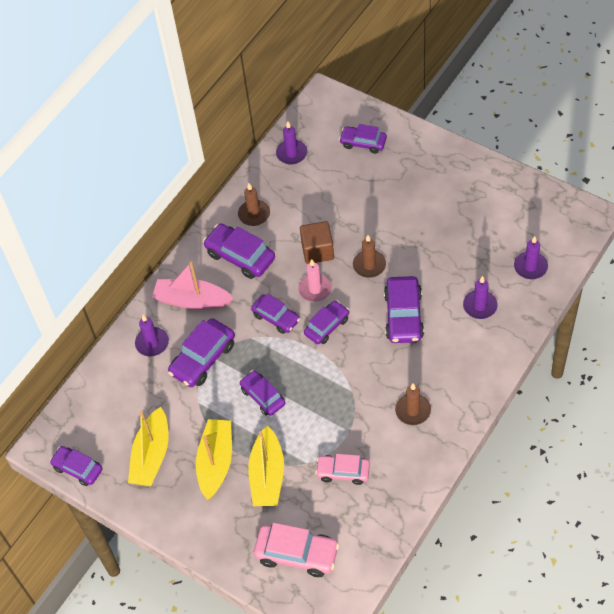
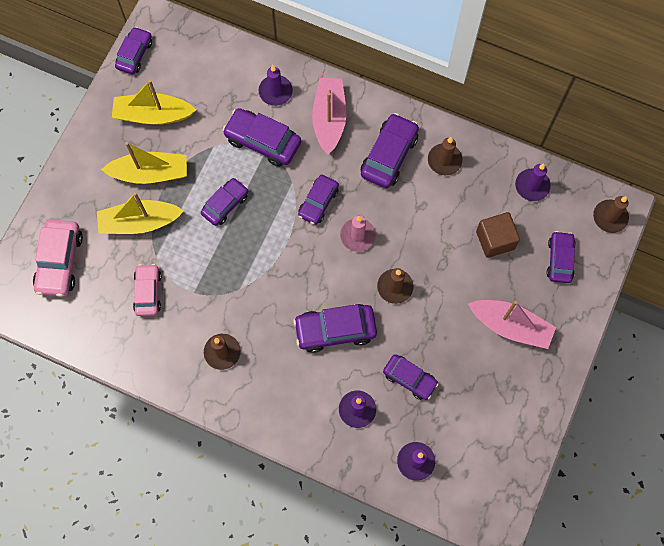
camera: 75 degrees right, 15 degrees up
brown cube [300,221,334,264] -> brown cube moved to [476,212,520,258]
purple car [304,300,349,344] -> purple car moved to [383,354,439,400]
none -> pink boat [468,300,556,349]
none -> brown candle [593,196,629,233]

